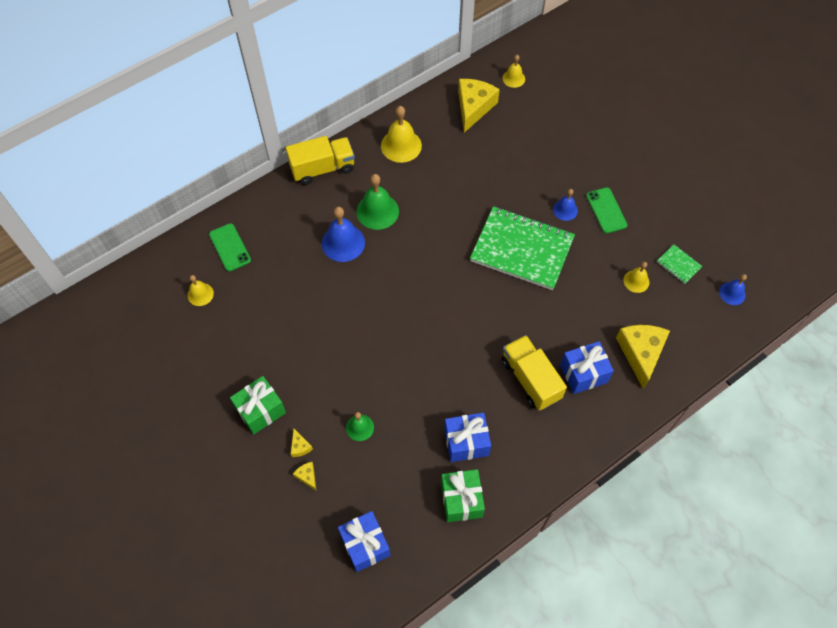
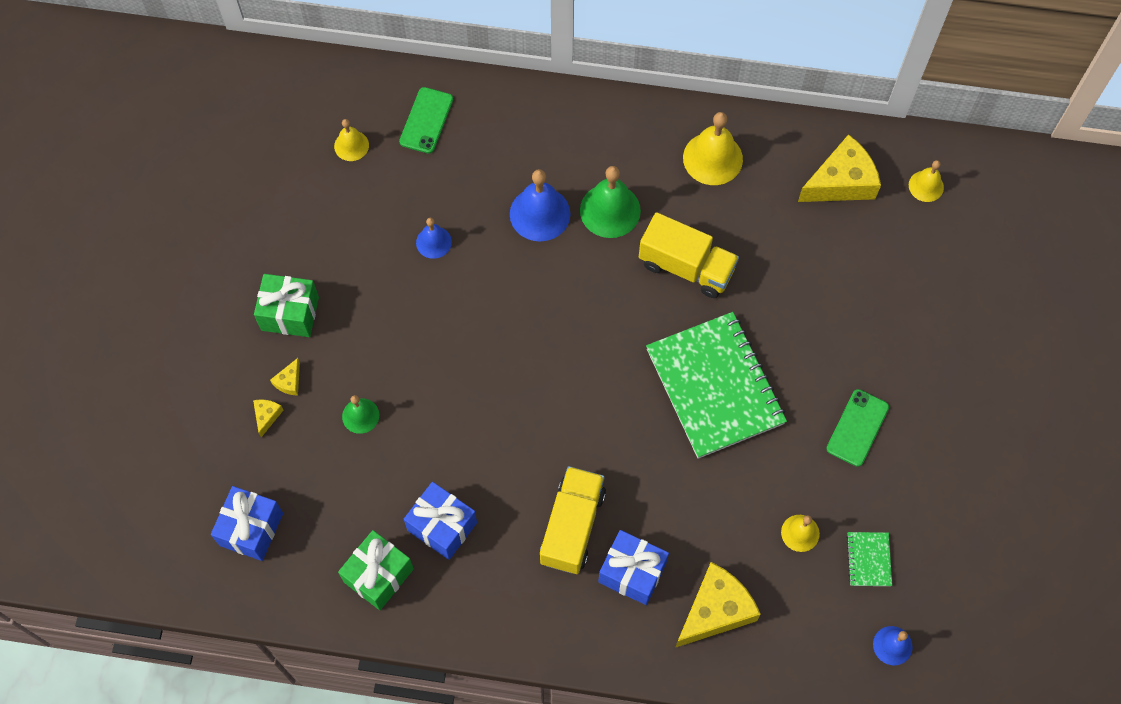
camera: 45 degrees right, 5 degrees up
yellow truck [286,136,355,185] -> yellow truck moved to [639,212,739,298]
blue bell [553,189,578,221] -> blue bell moved to [416,218,452,259]

